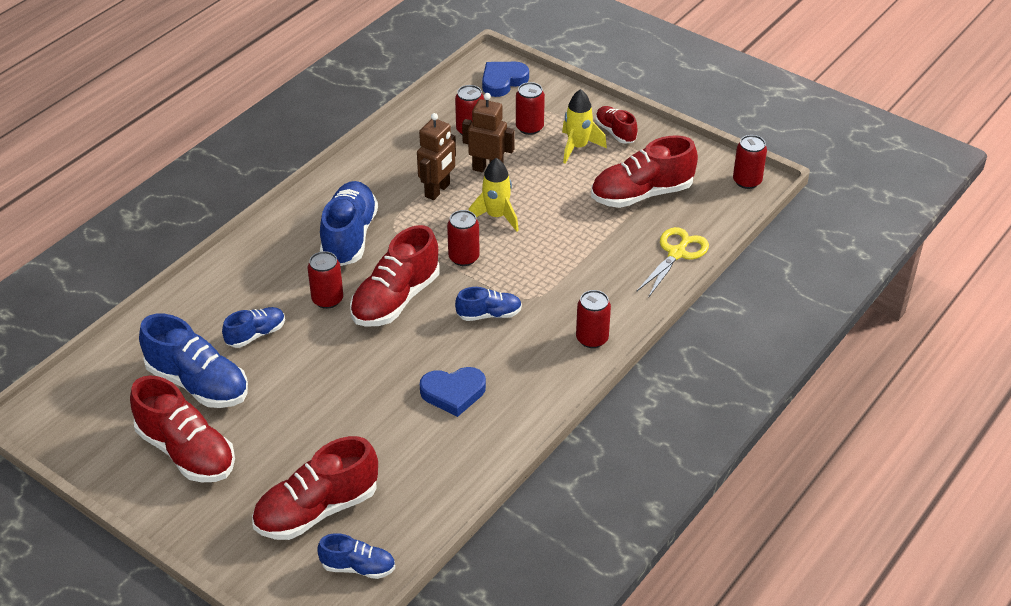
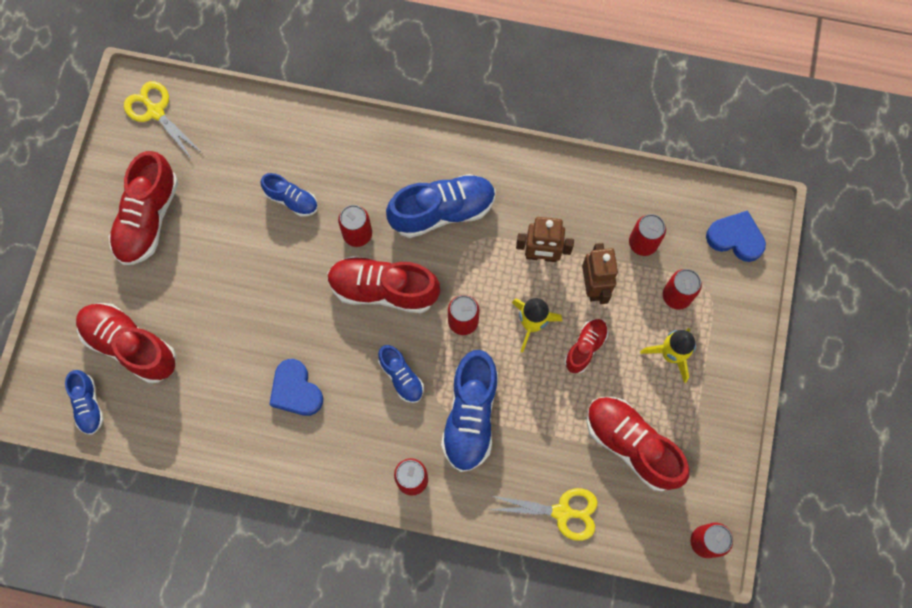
camera: 65 degrees right, 30 degrees up
blue shoe [139,314,248,408] -> blue shoe moved to [441,350,498,472]
red shoe [595,106,637,144] -> red shoe moved to [564,319,608,373]
none -> yellow scissors [124,81,202,160]

